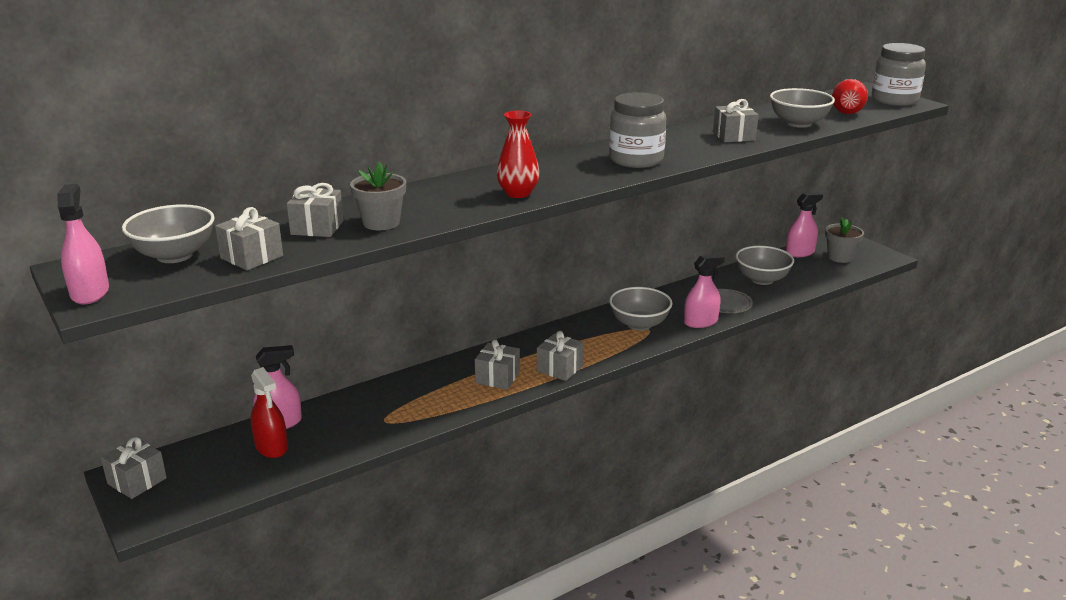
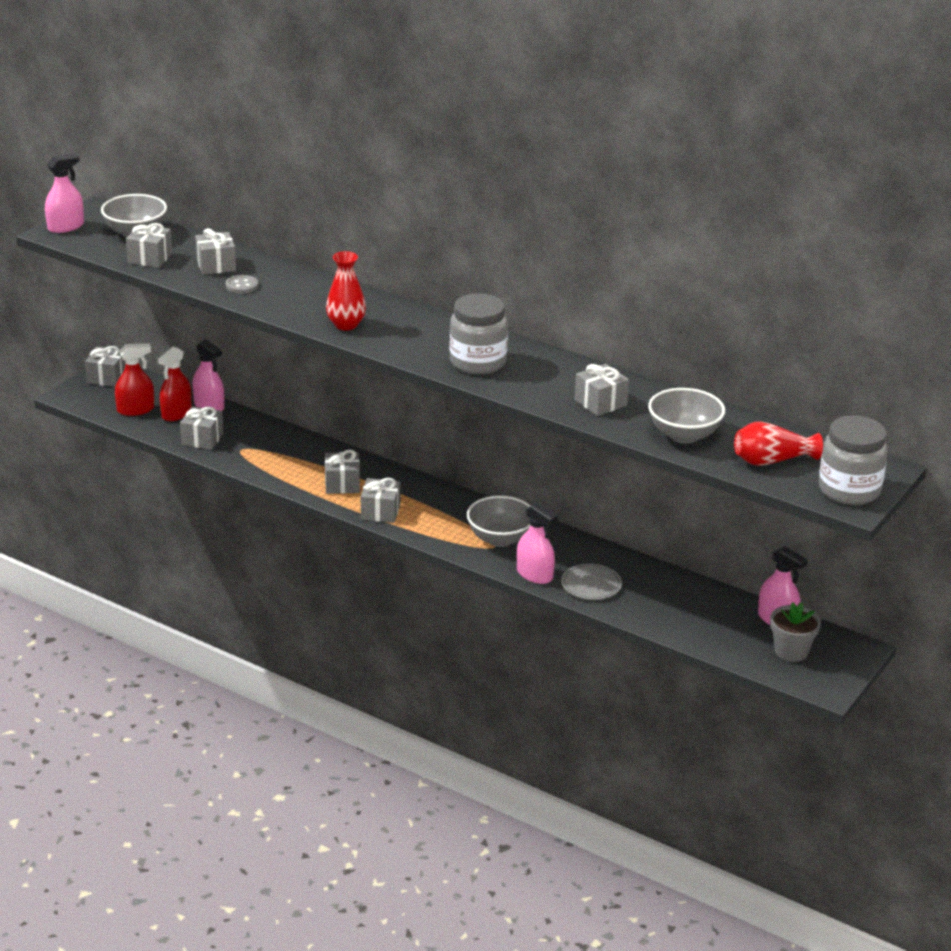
camera: 65 degrees right, 5 degrees up
grey flower pot [350,162,406,230] -> grey button [226,275,258,294]
grey bowl [735,246,794,285] -> none
none -> red spray bottle [115,343,154,416]
none -> grey gift [180,406,224,450]

